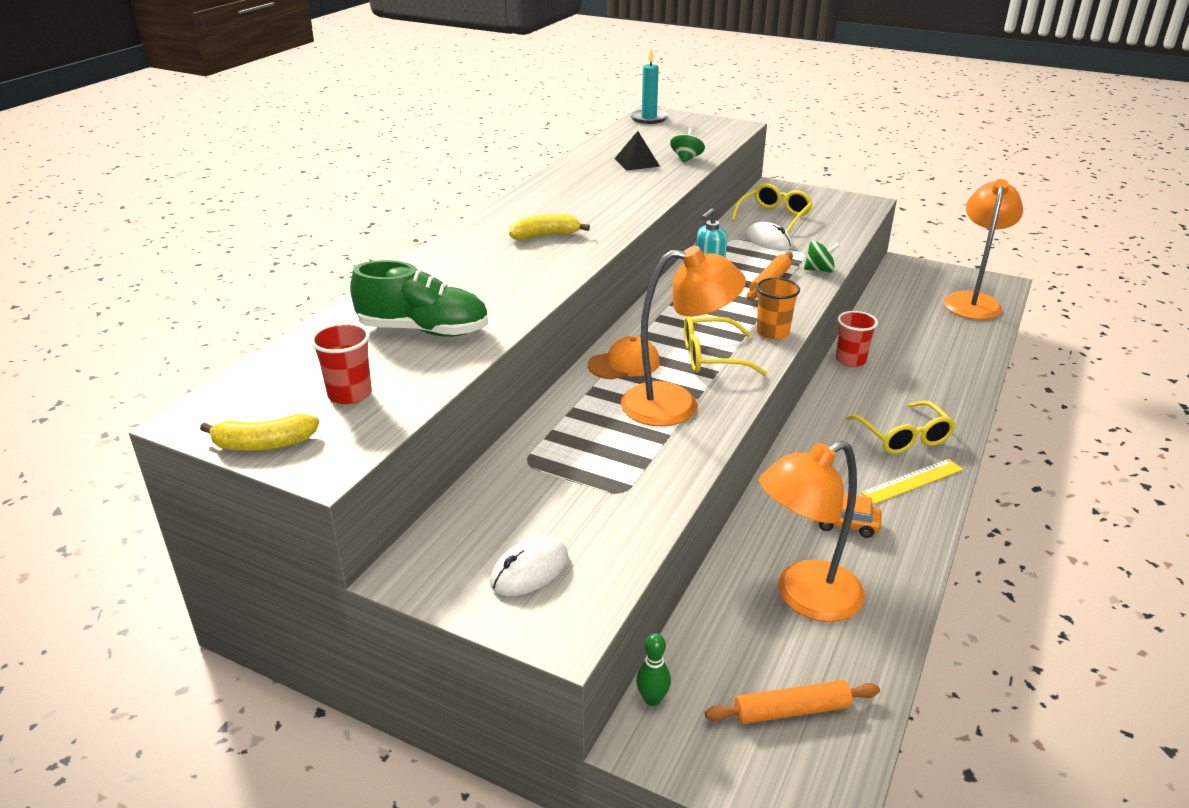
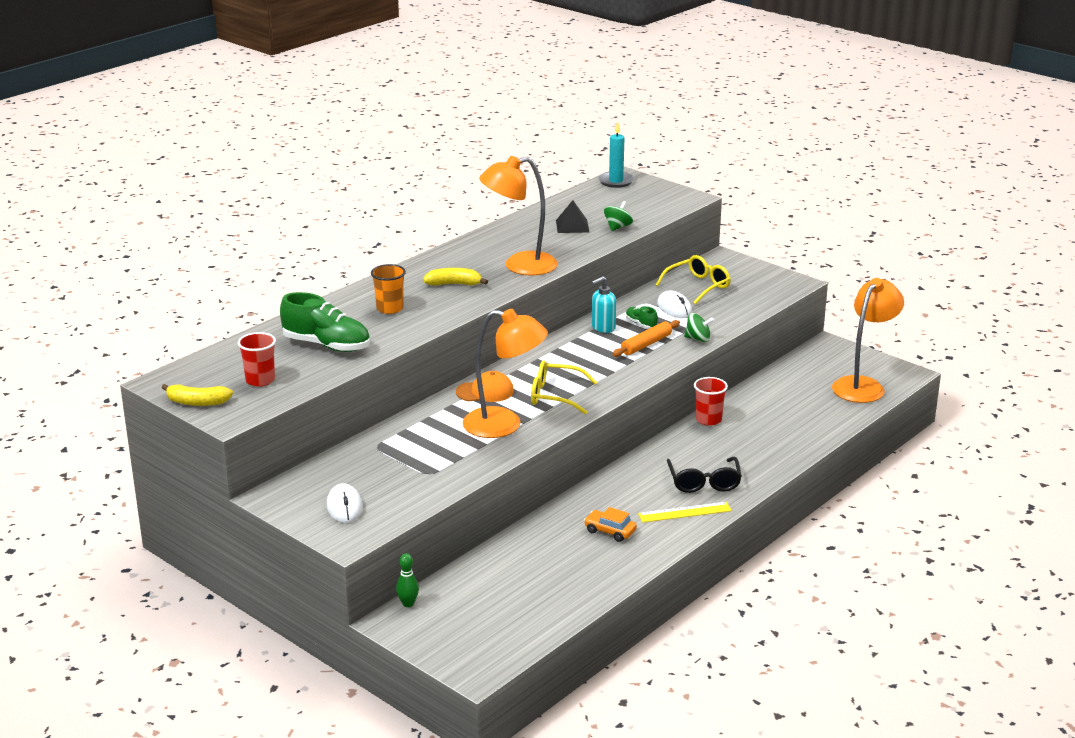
camera: 15 degrees right, 5 degrees down
white mouse [490,536,568,596] -> white mouse turned 75 degrees counterclockwise [327,483,363,523]
orange rolling pin [705,680,880,724] -> none
orange cup [756,278,800,340] -> orange cup moved to [371,264,406,314]
orange lamp [759,441,865,622] -> orange lamp moved to [479,156,558,276]
yellow glasses [846,401,956,454] -> black glasses [667,457,742,493]
none -> green shoe [625,306,658,329]

